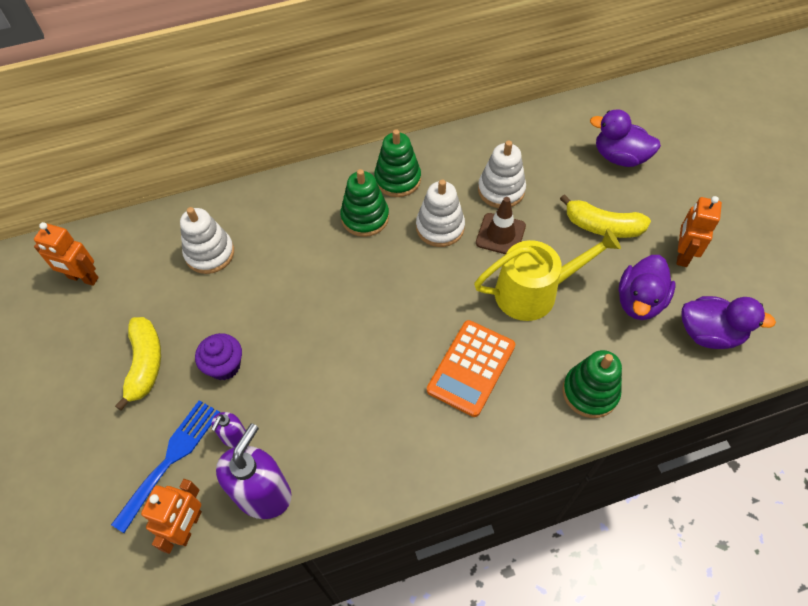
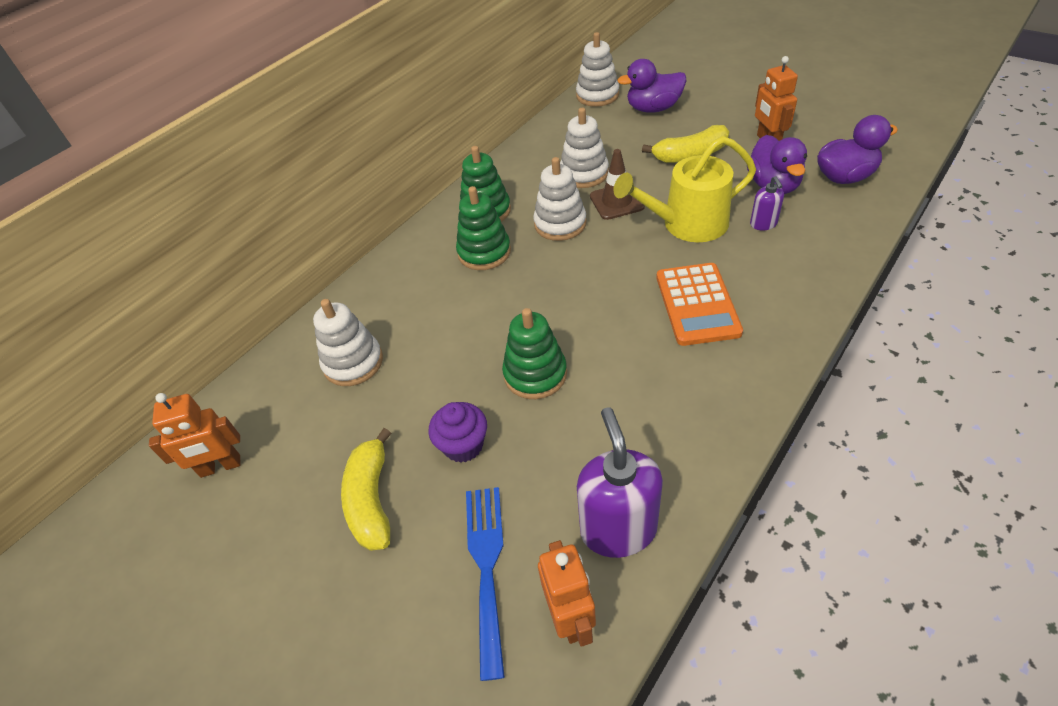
camera: 30 degrees left, 10 degrees down
yellow banana [115,317,161,411] -> yellow banana turned 150 degrees counterclockwise [341,428,391,551]
purple soap dispenser [211,412,246,448] -> purple soap dispenser moved to [750,176,784,231]
yellow watering can [474,228,621,321] -> yellow watering can turned 150 degrees counterclockwise [614,136,756,242]
green stacking toy [562,350,622,418] -> green stacking toy moved to [502,308,567,399]
none -> white stacking toy [576,32,619,107]

